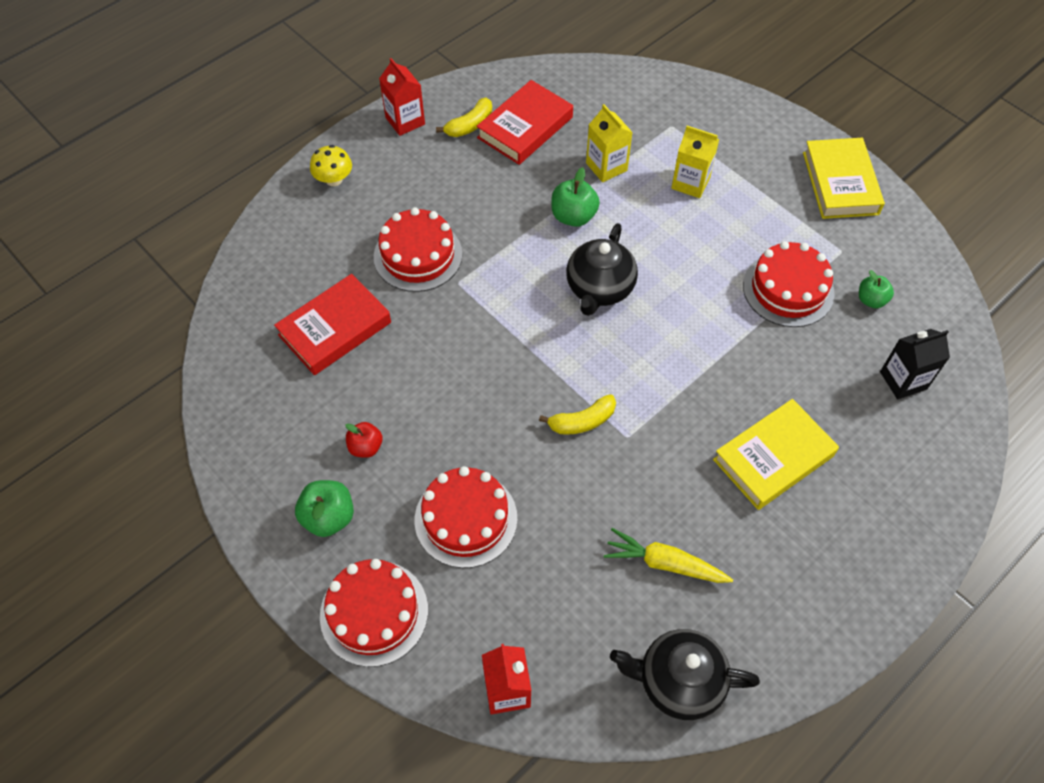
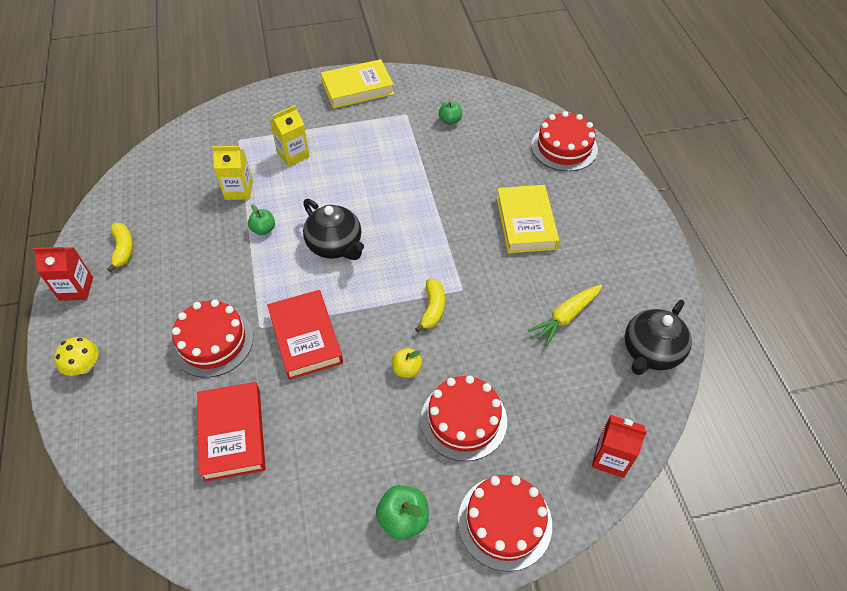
camera: 60 degrees left, 5 degrees down
red apple [345,422,383,458] -> none
red book [476,80,573,165] -> red book moved to [267,290,343,380]
green apple [551,167,600,227] -> green apple [248,205,275,235], size x0.66
red cake [743,241,834,327] -> red cake moved to [531,111,598,171]
yellow book [803,138,885,219] -> yellow book turned 45 degrees counterclockwise [321,59,394,109]
black carton [880,329,950,399] -> none
none -> yellow apple [392,348,422,378]

